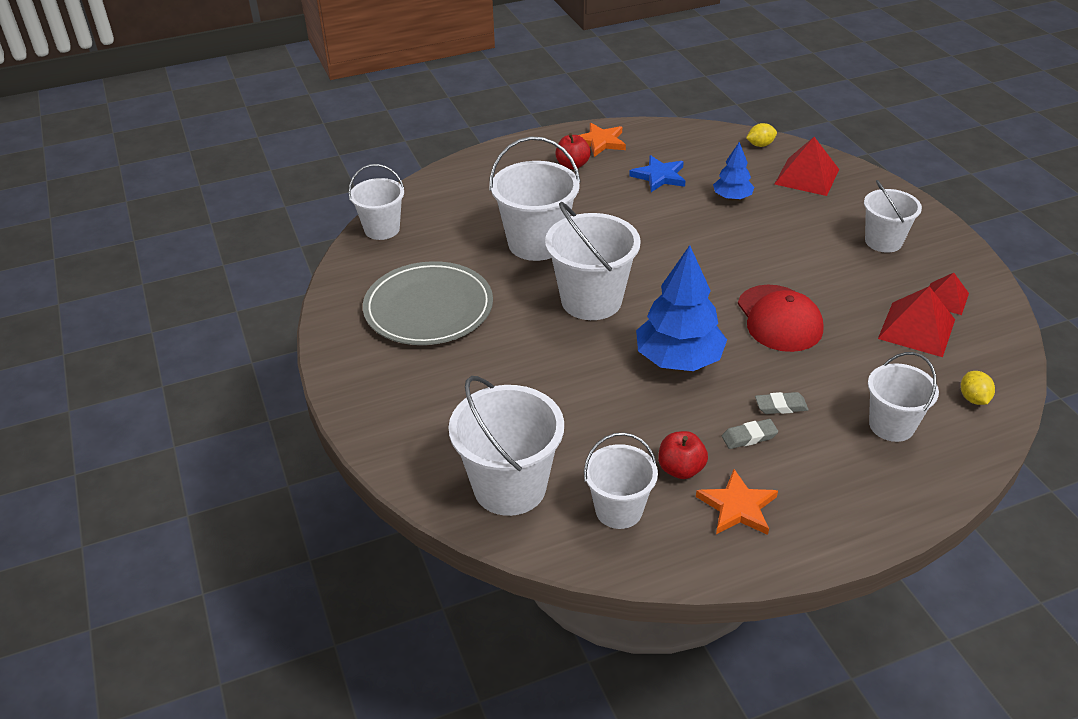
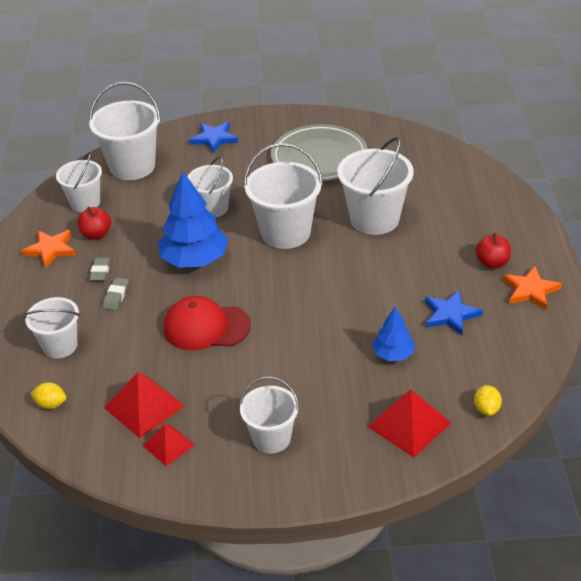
camera: 110 degrees right, 0 degrees up
white bucket [349,164,404,240] -> white bucket moved to [187,156,233,218]
none -> blue star [189,122,238,154]

